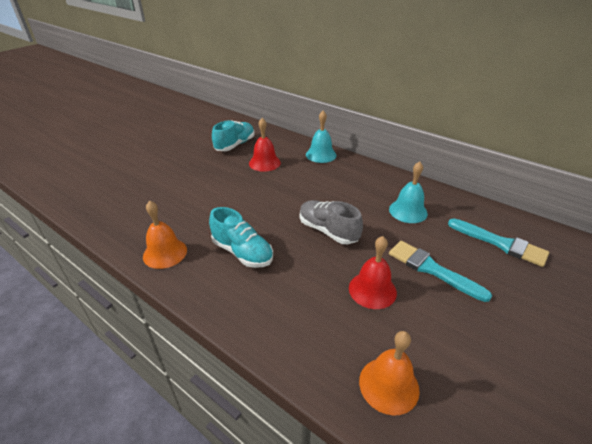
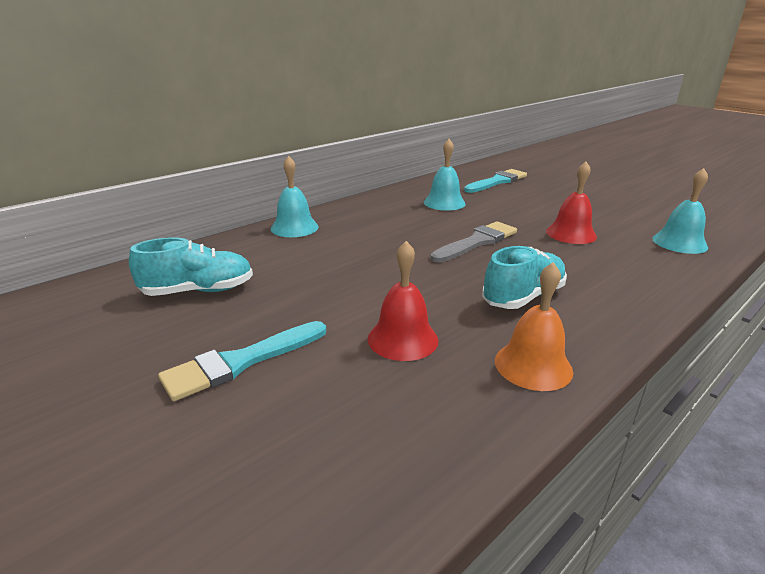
camera: 80 degrees left, 10 degrees down
turquoise shoe [212,120,255,151] -> turquoise shoe turned 120 degrees clockwise [129,237,253,296]
red bell [249,118,281,172] -> red bell moved to [368,241,439,361]
grey shoe [300,200,363,244] -> grey brush [431,221,517,263]
orange bell [359,331,420,416] -> turquoise bell [652,168,708,254]
turquoise brush [389,241,492,302] -> turquoise brush moved to [158,321,326,401]

